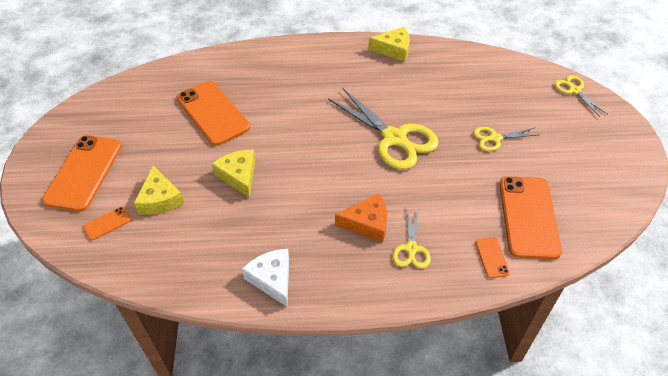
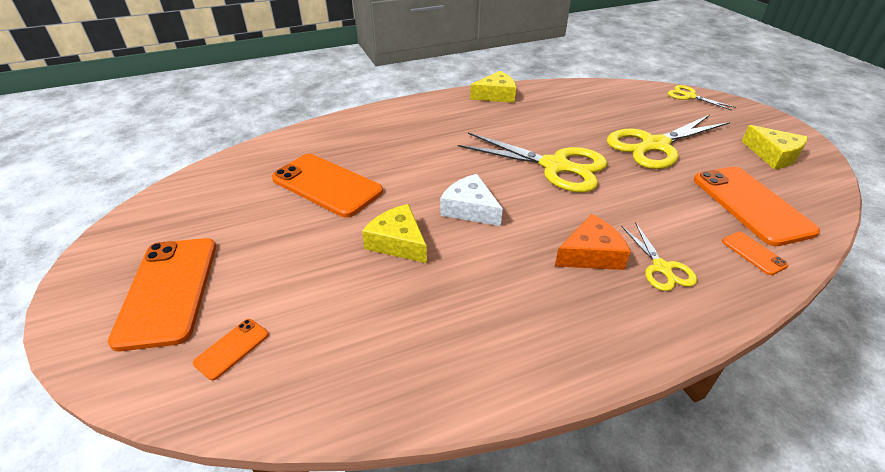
camera: 20 degrees left, 10 degrees down
yellow cheese [134,165,185,215] -> yellow cheese moved to [742,125,808,169]
white cheese [242,249,289,307] -> white cheese moved to [440,174,503,226]
yellow scissors [473,127,537,151] -> yellow scissors [607,115,730,169], size x1.95

